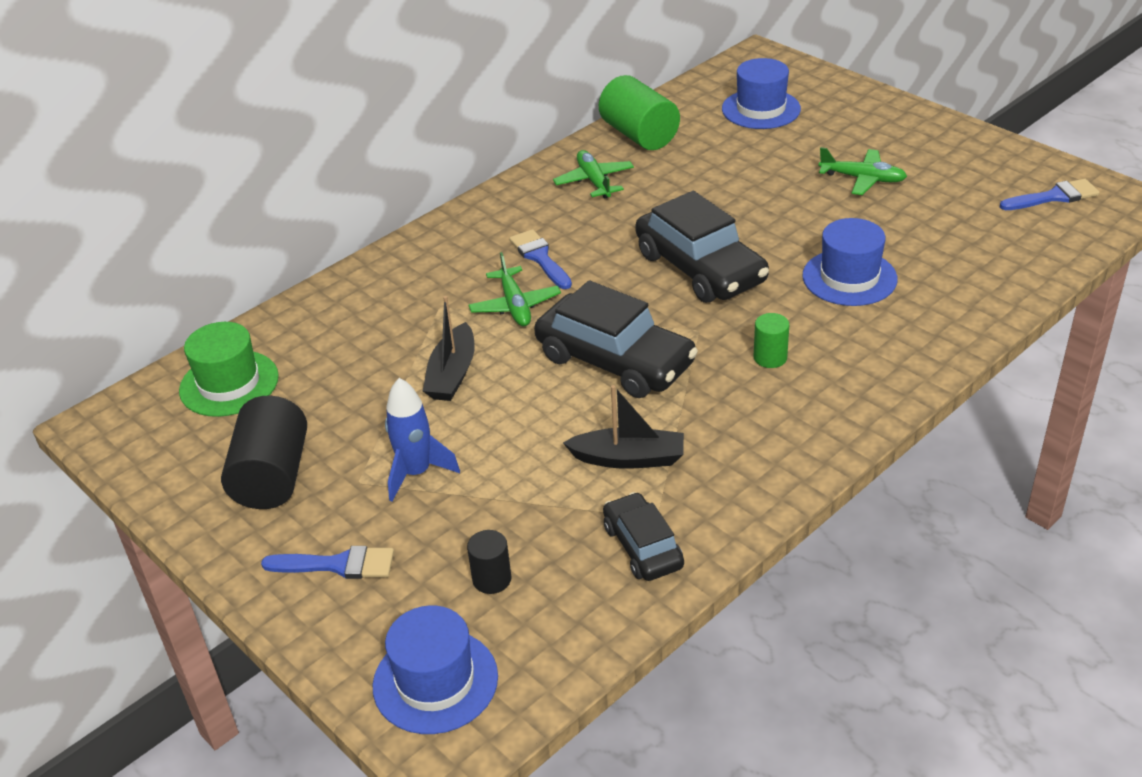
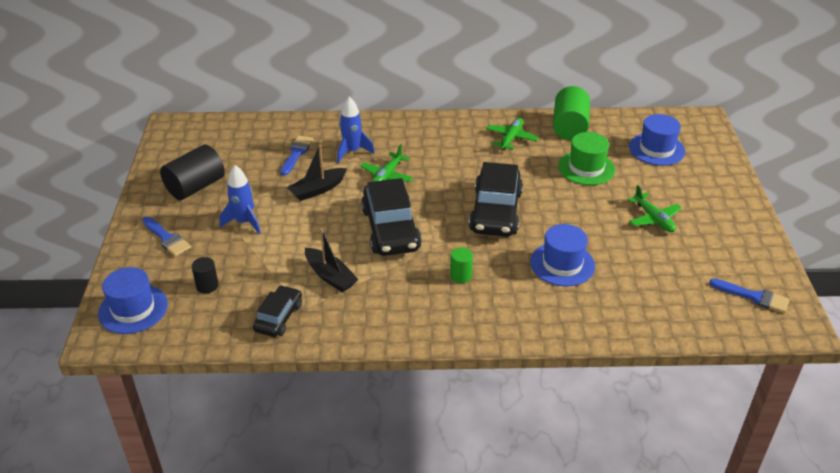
camera: 40 degrees right, 0 degrees up
green hat [179,322,279,417] -> green hat moved to [558,132,615,185]
blue brush [509,229,572,289] -> blue brush moved to [280,135,314,176]
none -> blue rocket [337,97,375,163]

